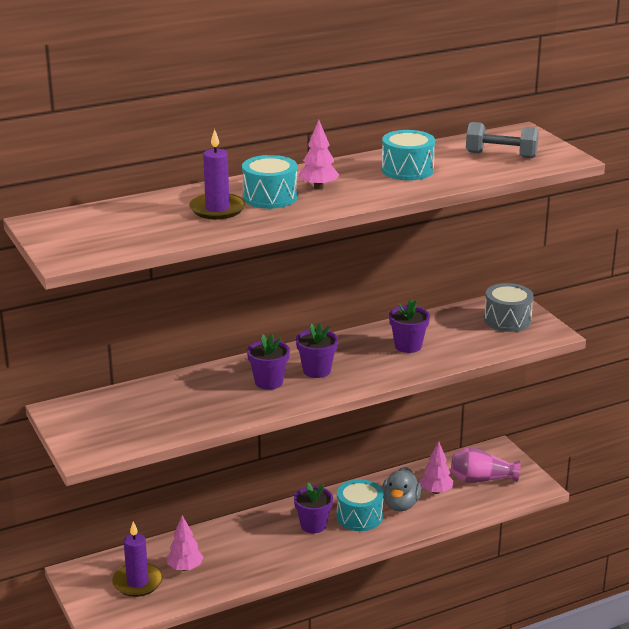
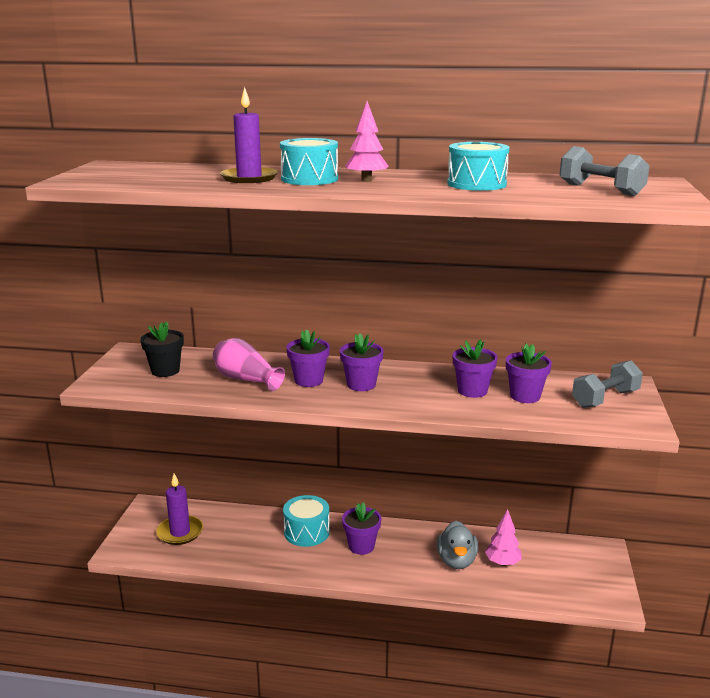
camera: 35 degrees right, 5 degrees down
pink tree [167,515,203,571] -> none
turquoise drum [337,479,384,531] -> turquoise drum moved to [283,495,330,547]
grey duck [382,467,422,511] -> grey duck turned 45 degrees counterclockwise [437,520,478,569]
pink vase [451,447,520,483] -> pink vase moved to [213,338,285,391]
grey drum [484,283,533,332] -> grey dumbbell [572,360,643,408]
none -> black flower pot [140,321,184,377]
none -> purple flower pot [506,344,552,403]

